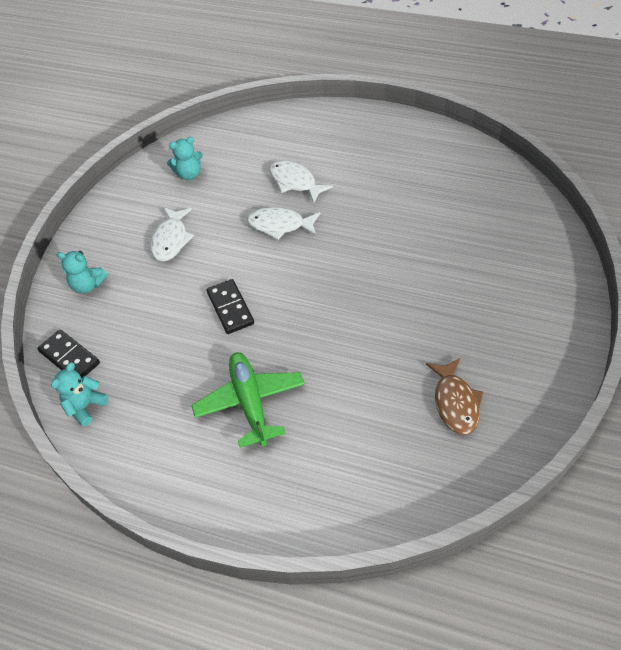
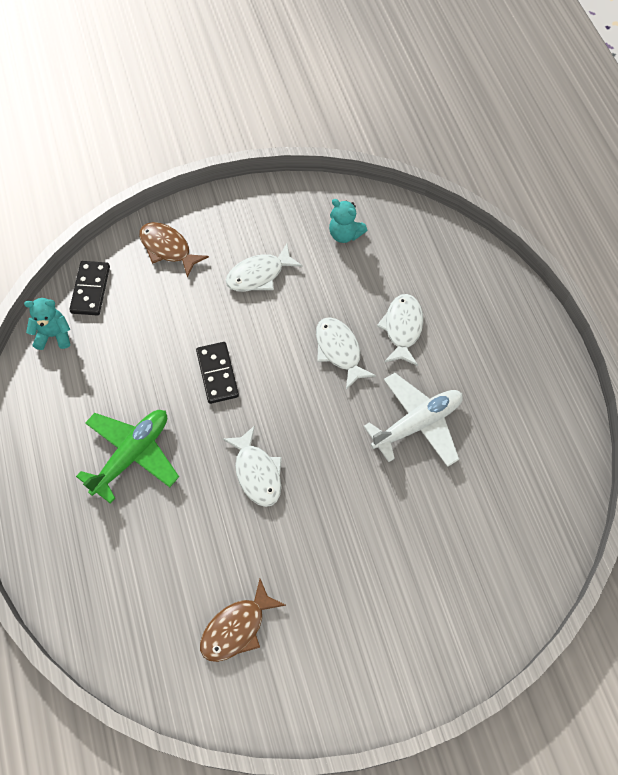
camera: 50 degrees right, 10 degrees up
turquoise teddy bear [57,251,108,293] -> brown fish [139,222,209,278]
black domino [207,279,254,334] -> black domino turned 45 degrees counterclockwise [196,342,239,404]
none -> white fish [222,425,282,507]
none -> white plane [363,373,463,467]

